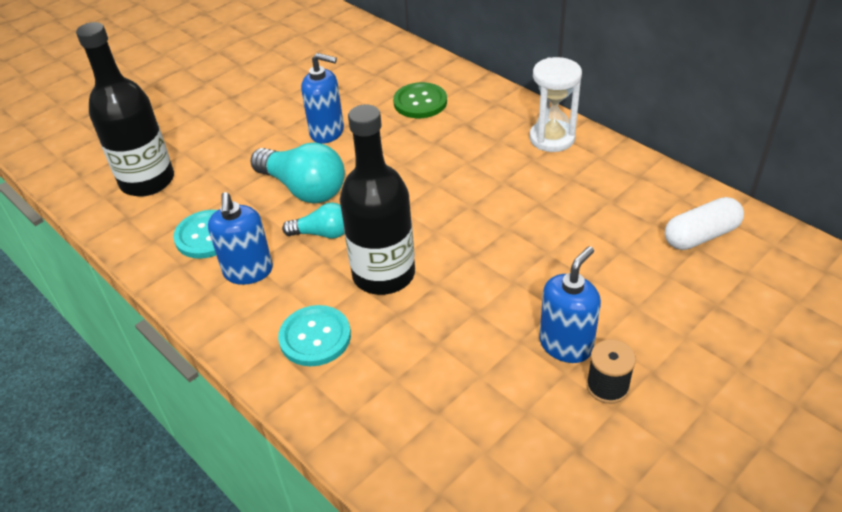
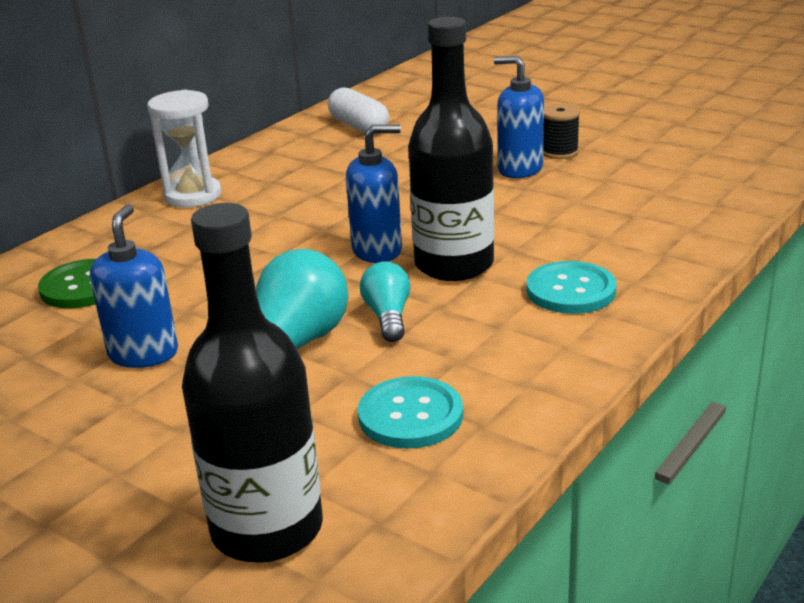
camera: 100 degrees left, 15 degrees down
blue soap dispenser [208,192,273,285] -> blue soap dispenser moved to [346,125,402,263]

